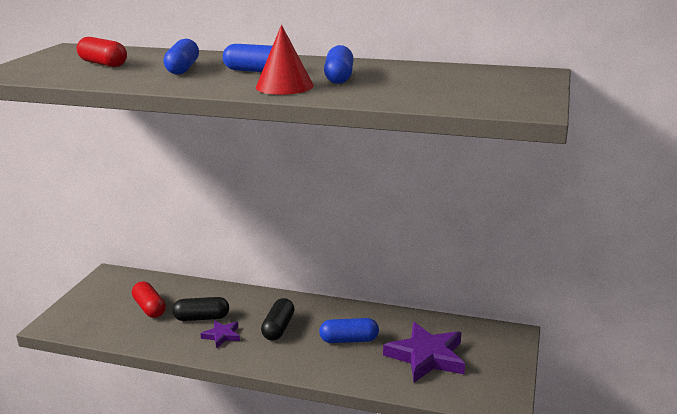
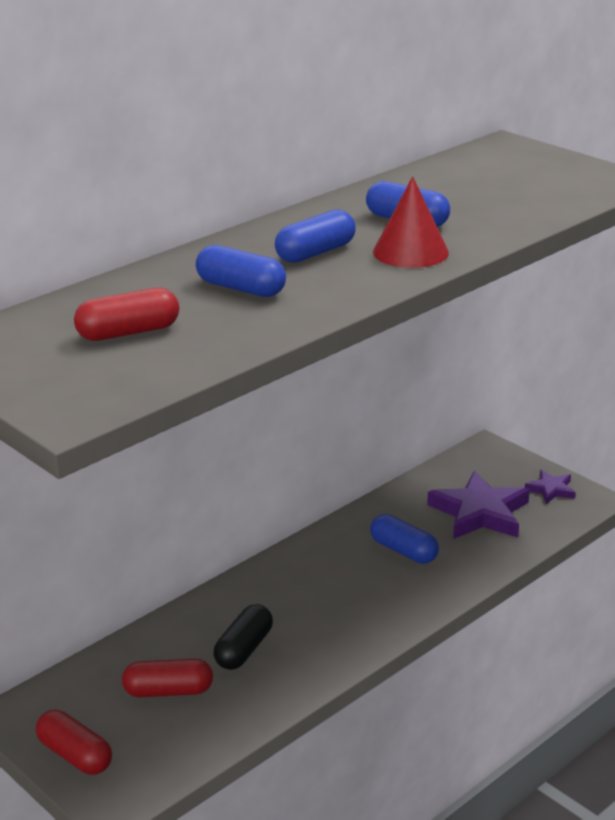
camera: 60 degrees left, 5 degrees up
purple star [200,321,240,348] -> purple star moved to [525,470,576,504]
black capsule [261,298,295,341] -> none
blue capsule [319,318,379,343] -> blue capsule turned 75 degrees counterclockwise [370,514,439,564]
none -> red capsule [36,710,112,775]

